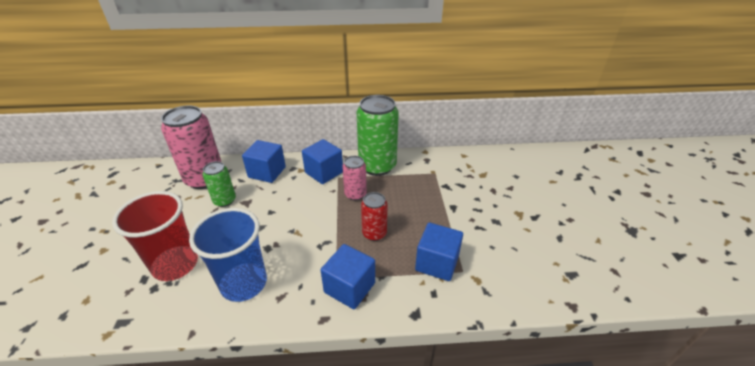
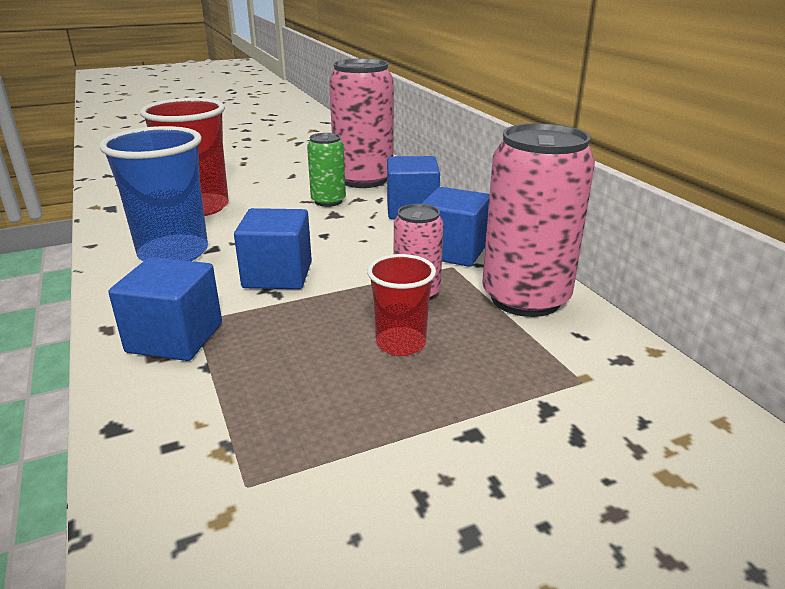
camera: 70 degrees right, 10 degrees down
green can [357,95,399,176] -> pink can [482,123,595,317]
red can [361,192,388,241] -> none
blue cube [415,222,463,281] -> blue cube moved to [234,208,312,289]
none -> red cup [367,254,436,356]

